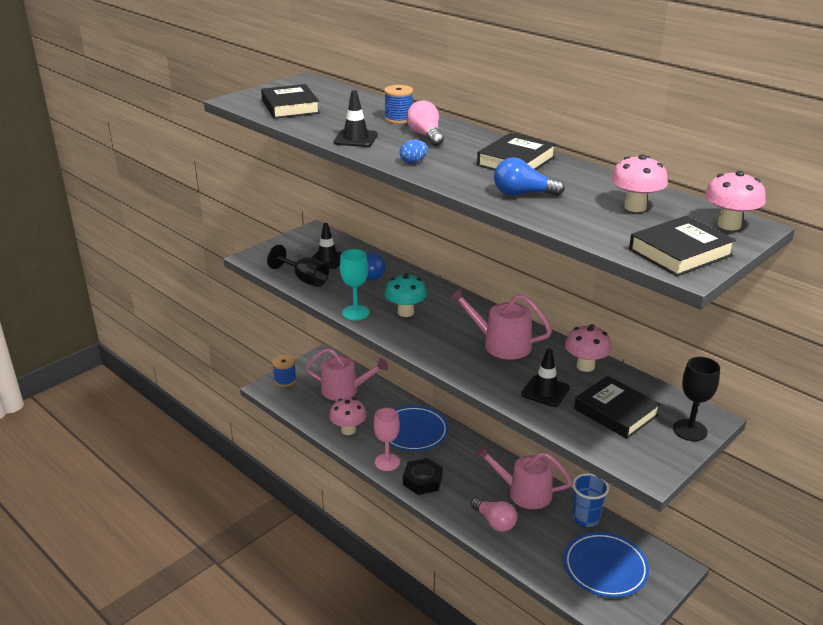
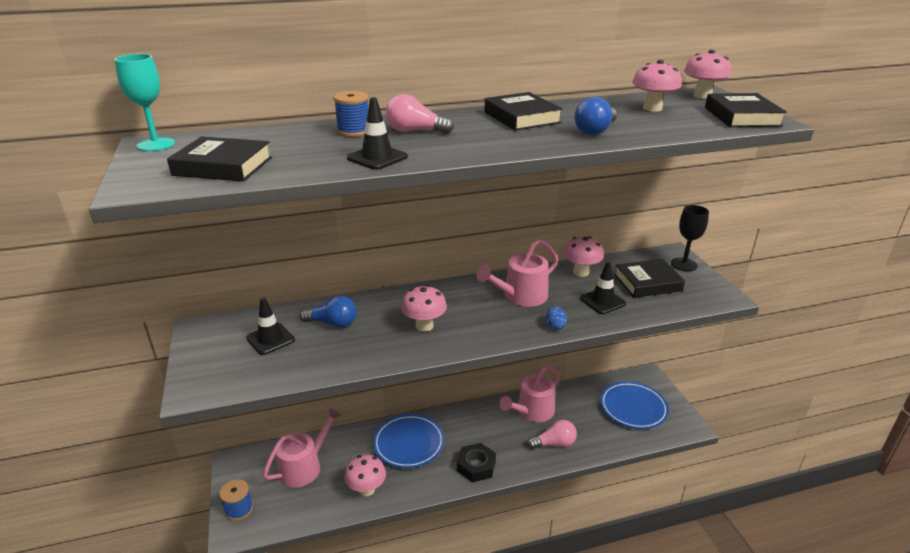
camera: 60 degrees left, 0 degrees up
black goblet [267,245,329,287] -> none
turquoise goblet [340,249,370,320] -> turquoise goblet moved to [114,54,175,151]
pink goblet [374,408,400,471] -> none
turquoise mushroom [385,273,427,317] -> pink mushroom [401,285,447,332]
blue egg [399,140,428,163] -> blue egg moved to [546,306,567,330]
blue cup [572,473,609,527] -> none

